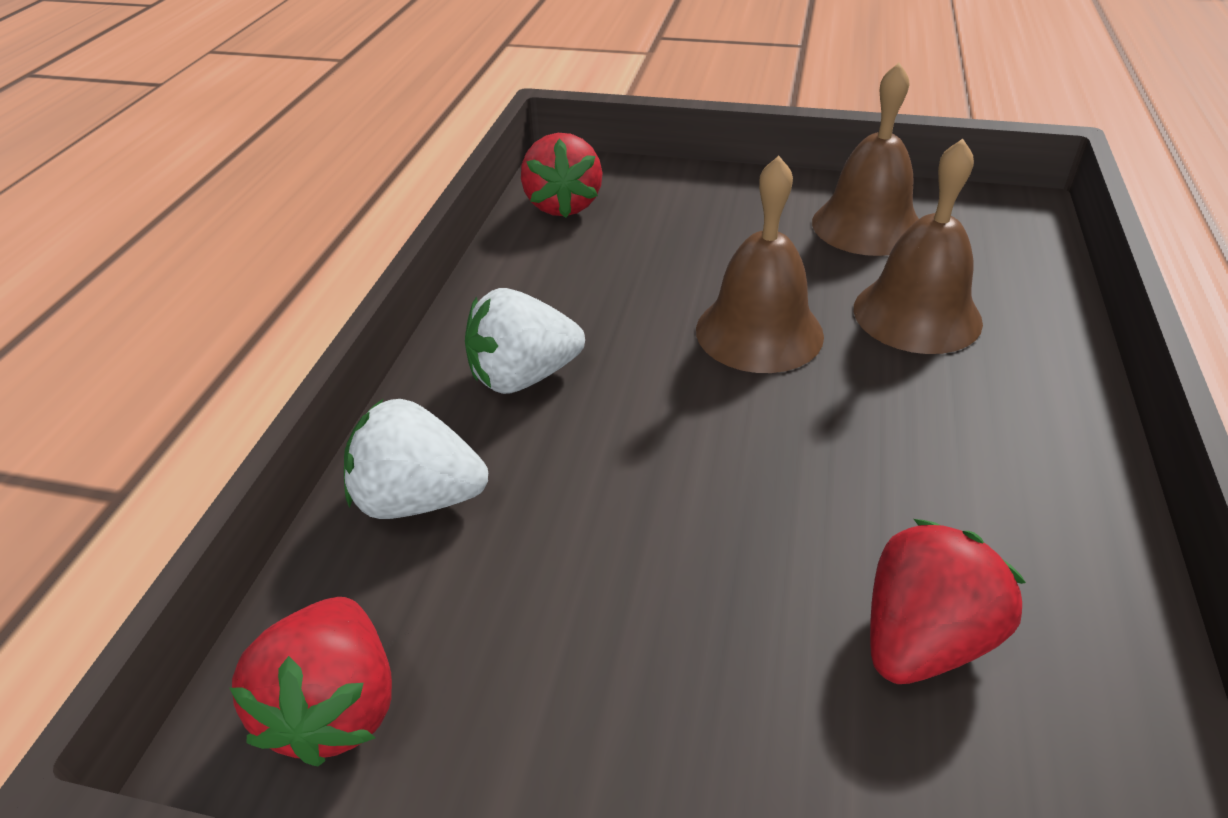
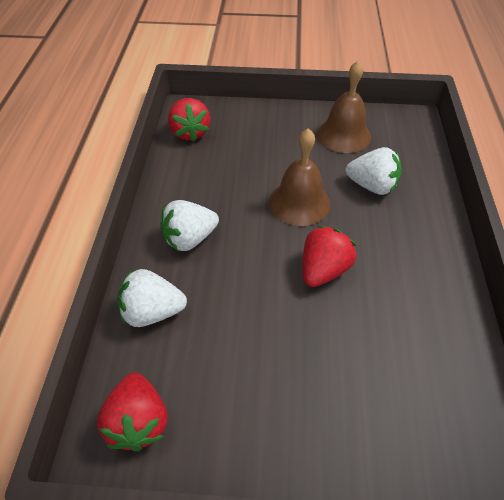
camera: 10 degrees left, 10 degrees up
brown bell [854,139,983,354] -> white strawberry [346,147,402,195]
red strawberry [870,519,1026,684] -> red strawberry moved to [302,226,356,287]

